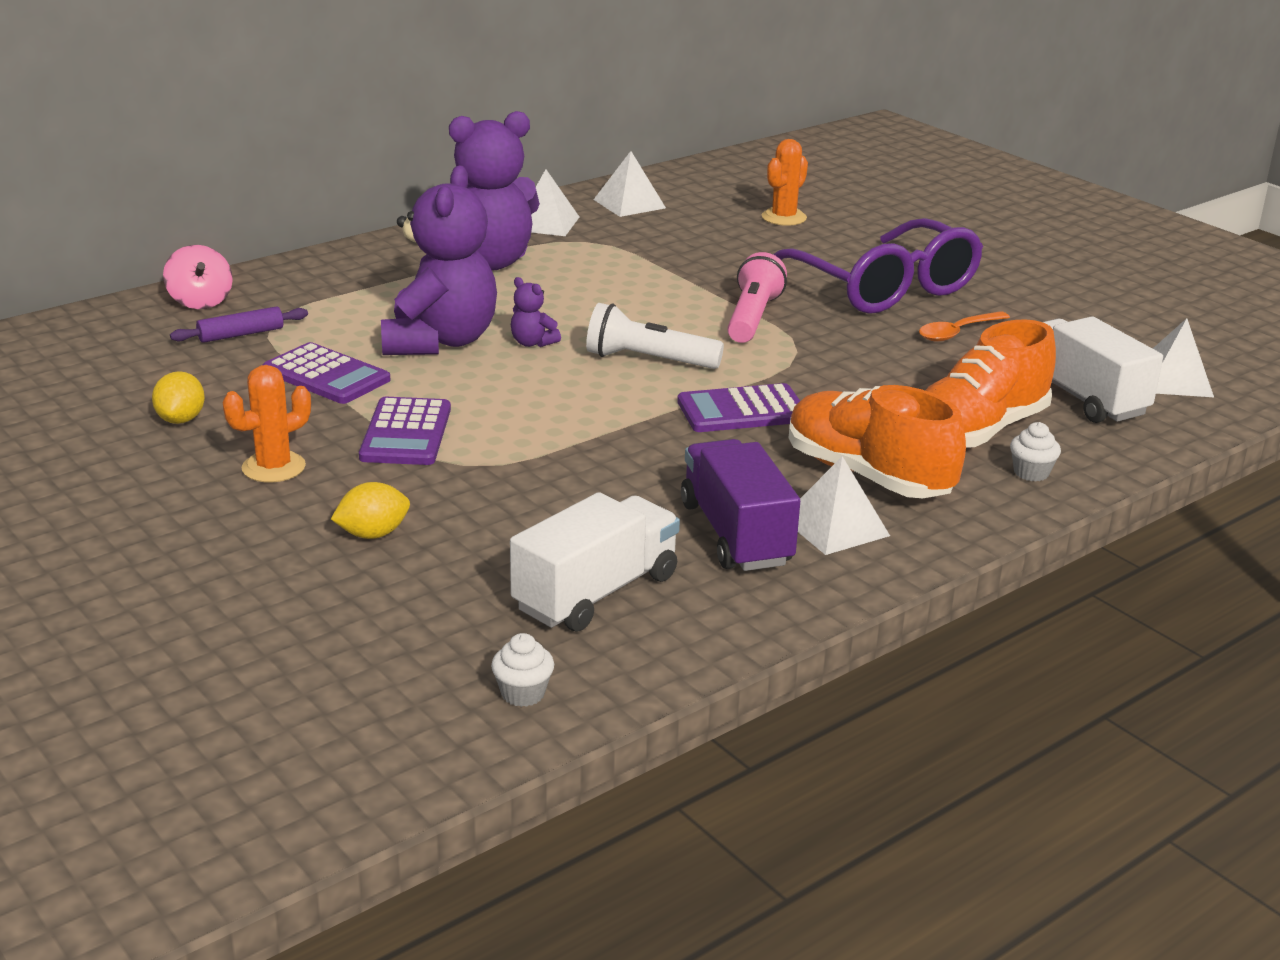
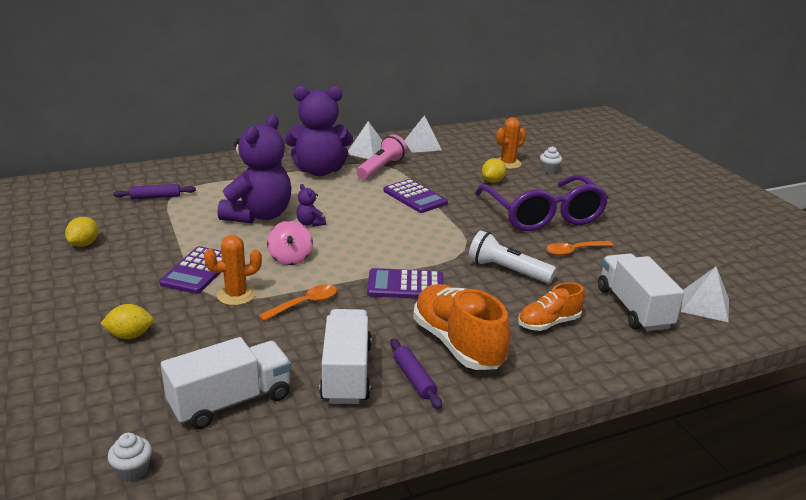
camera: 15 degrees right, 0 degrees up
pink spinning top [163,245,233,309] -> pink spinning top moved to [267,221,313,265]
orange cactus [223,365,311,482] -> orange cactus moved to [204,235,262,306]
purple calculator [263,342,390,404] -> purple calculator moved to [383,179,448,213]
white flashlight [586,303,724,369] -> white flashlight moved to [469,230,557,284]
purple truck [681,439,800,571] -> white truck [319,309,372,404]
pink flashlight [727,252,787,343] -> pink flashlight moved to [356,135,407,180]
white pyramid [798,456,890,555] -> purple rolling pin [390,339,442,409]
orange shoe [925,319,1056,448] -> orange shoe [518,282,585,331], size x0.58
white cupcake [1010,422,1061,482] -> white cupcake moved to [540,146,562,173]
none -> orange spoon [258,285,337,321]
none -> yellow lemon [482,158,507,183]

